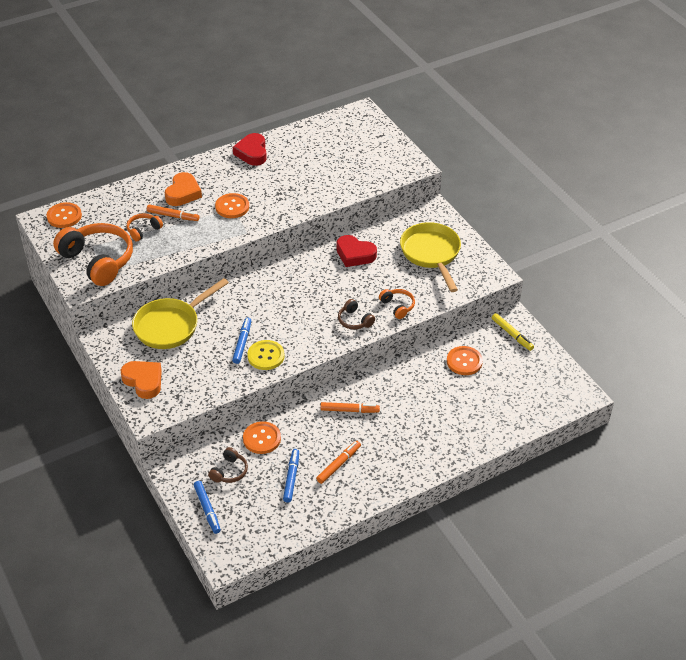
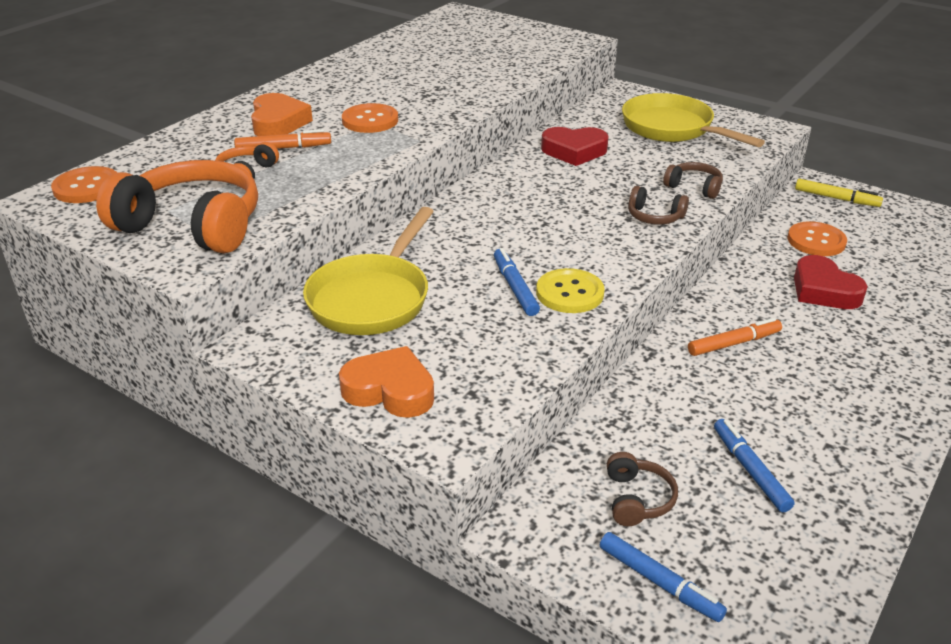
camera: 25 degrees left, 10 degrees down
red heart [233,133,267,166] -> red heart moved to [794,255,868,309]
orange button [243,421,281,454] -> none
orange marker [316,441,361,484] -> none
orange headphones [379,289,415,319] -> brown headphones [663,162,723,199]

